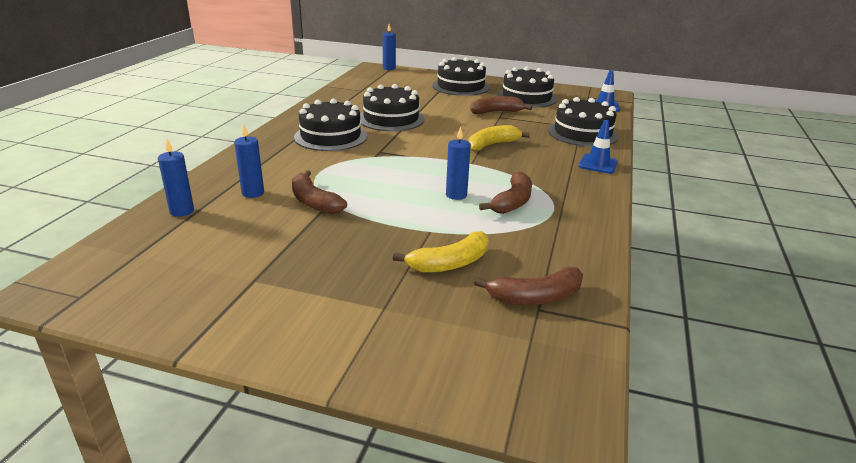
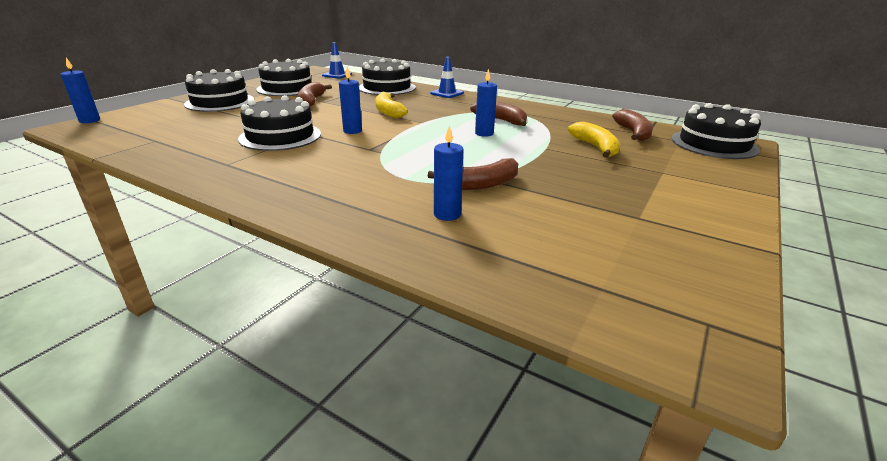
camera: 75 degrees left, 0 degrees up
blue candle [158,139,194,217] -> blue candle moved to [339,67,362,134]
black cake [294,99,367,151] -> black cake moved to [671,103,761,159]

